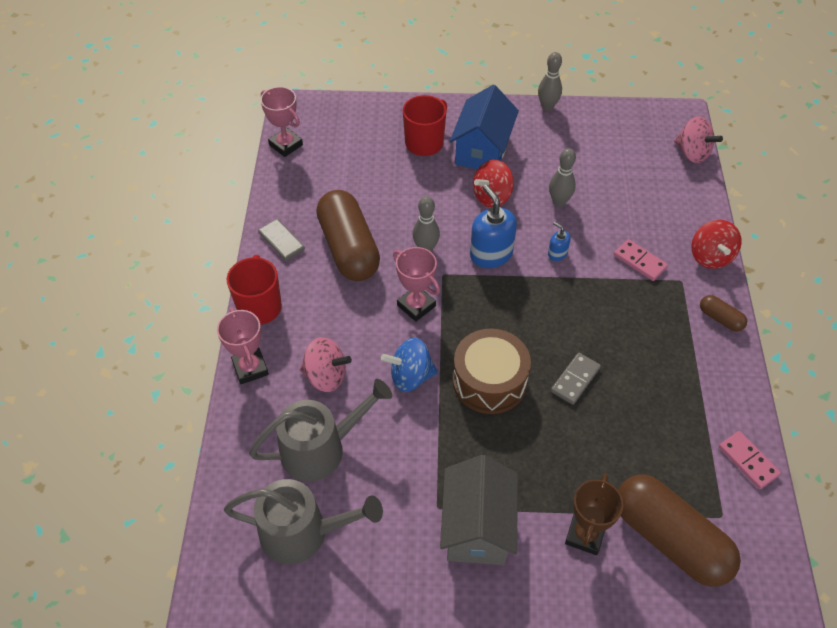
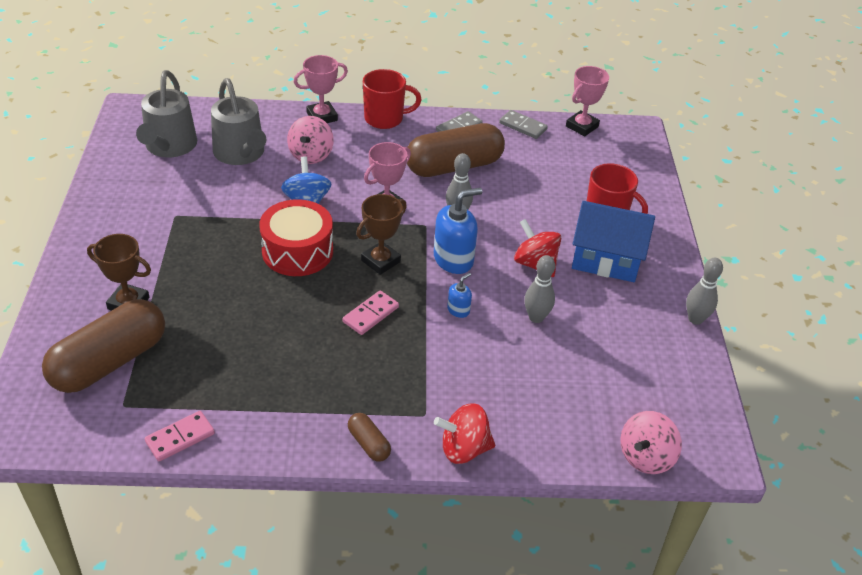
camera: 85 degrees right, 10 degrees down
grey house [440,455,518,565] -> none
brown drum [453,329,531,414] -> red drum [259,199,333,276]
grey domino [551,353,601,405] -> grey domino moved to [499,110,548,139]
pink domino [614,239,668,281] -> pink domino moved to [343,291,399,335]
brown capsule [700,295,747,332] -> brown capsule turned 75 degrees counterclockwise [348,413,391,462]
none -> brown trophy [356,194,407,275]

